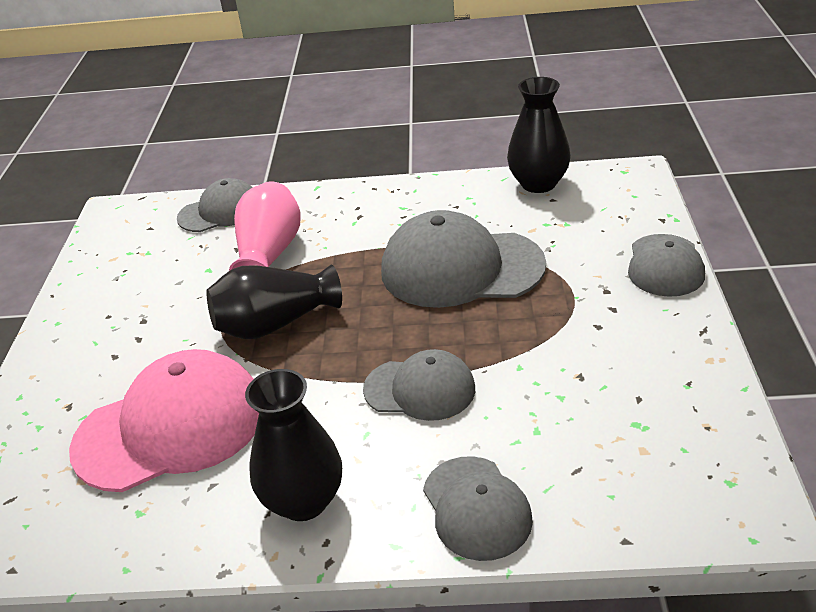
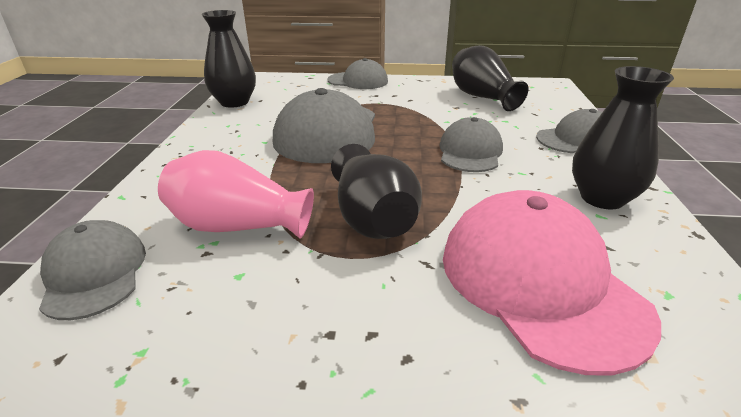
camera: 90 degrees left, 5 degrees down
none -> black vase [452,45,529,111]

